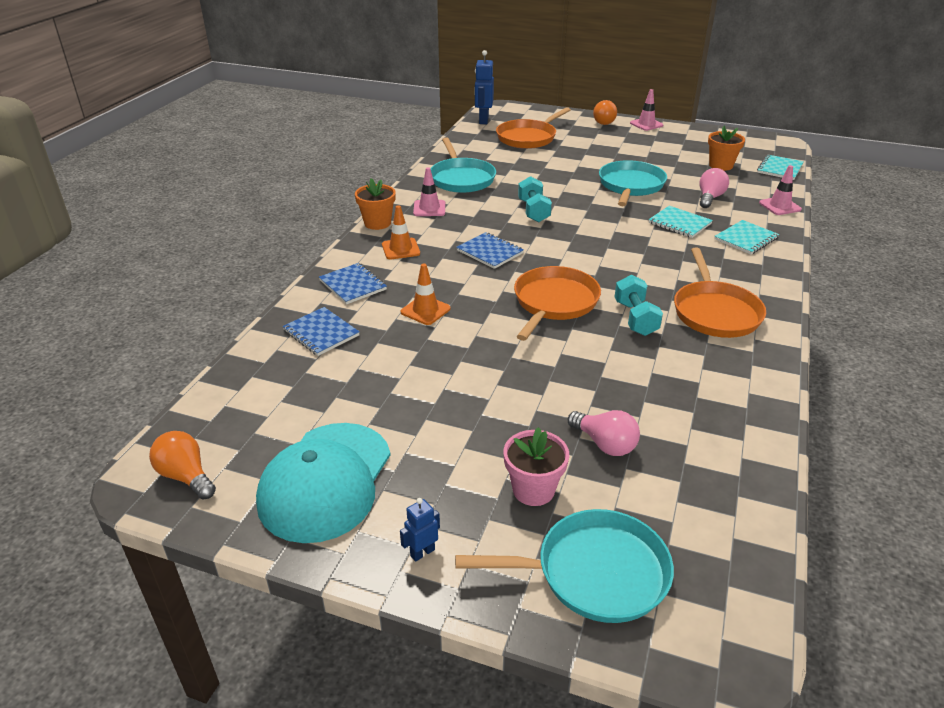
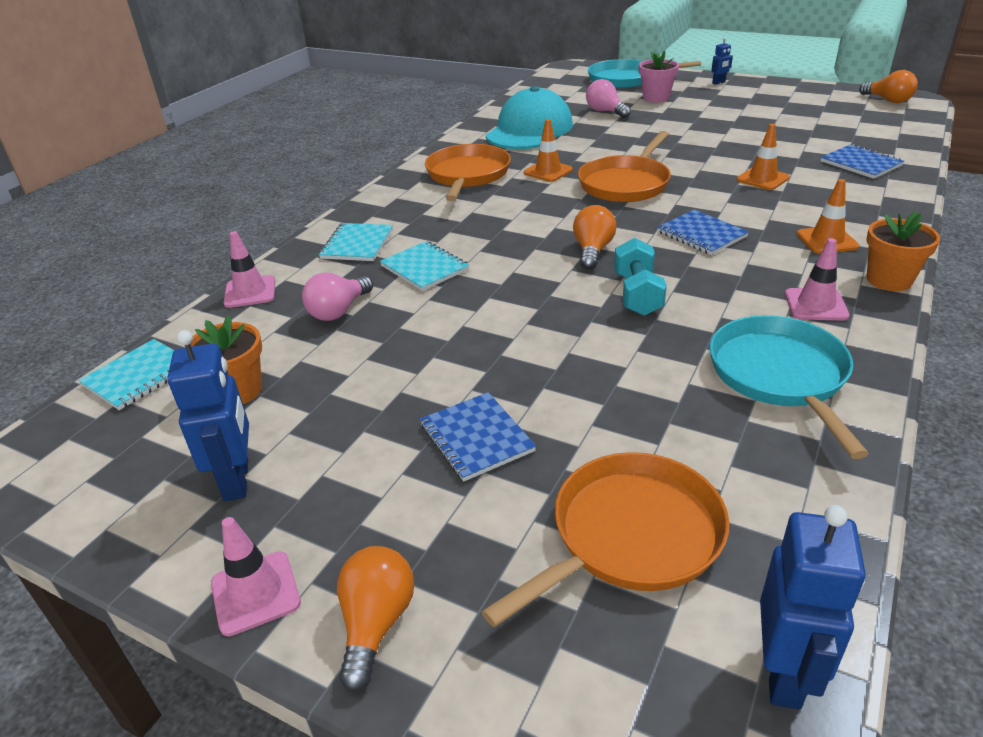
camera: 170 degrees left, 0 degrees up
turquoise cap [256,423,391,543] -> turquoise cap moved to [486,86,573,149]
blue notebook [319,263,387,304] -> blue notebook moved to [420,392,536,482]
turquoise pan [599,160,667,206] -> none
turquoise dumbbell [614,274,663,336] -> orange traffic cone [524,119,573,182]
turquoise notebook [714,220,779,254] -> turquoise notebook turned 45 degrees counterclockwise [319,223,393,261]
none -> blue robot [167,330,249,501]
none -> orange light bulb [573,205,617,270]

